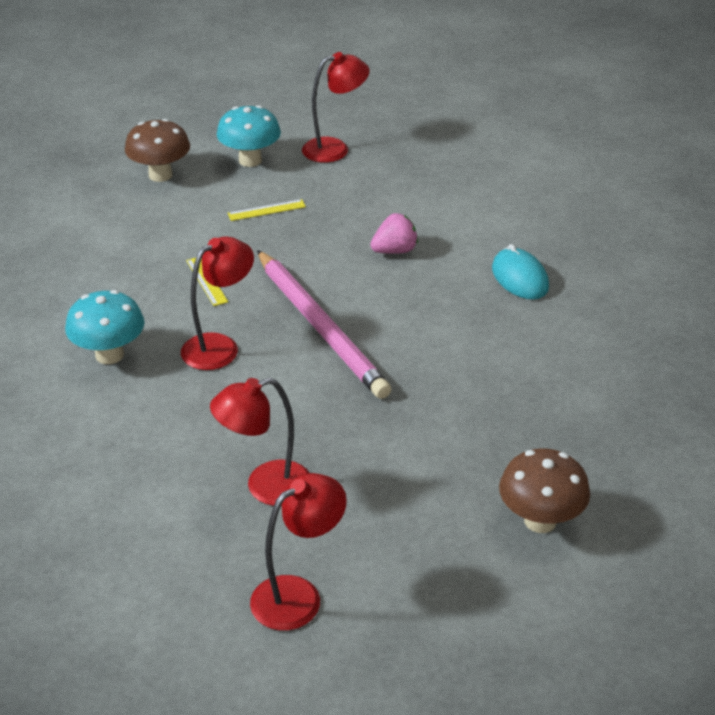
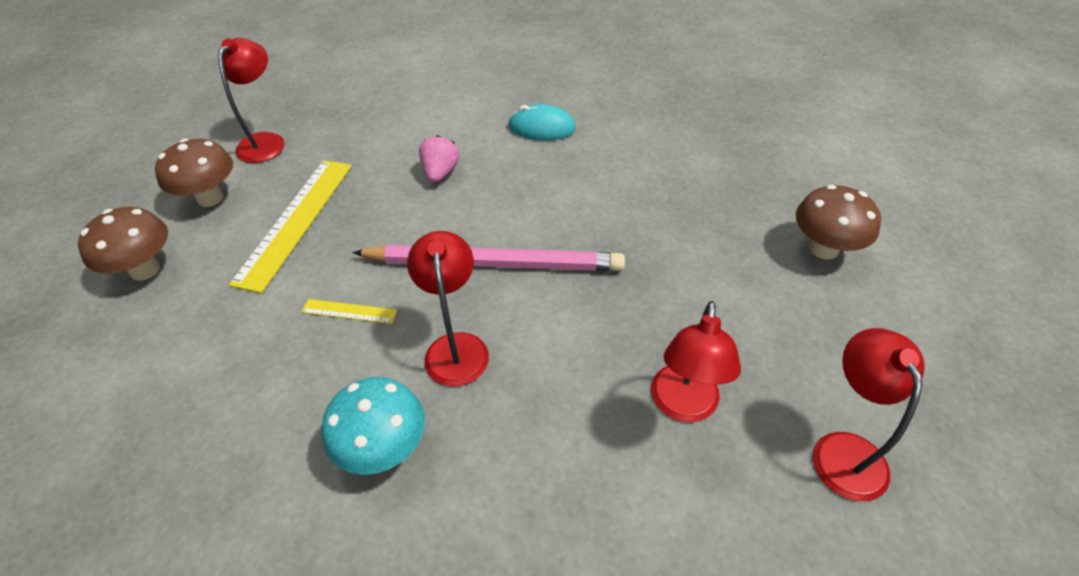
camera: 55 degrees left, 10 degrees up
turquoise mushroom [217,105,281,167] -> brown mushroom [155,139,233,207]
yellow ruler [228,199,306,221] -> yellow ruler [229,160,352,293], size x2.21

